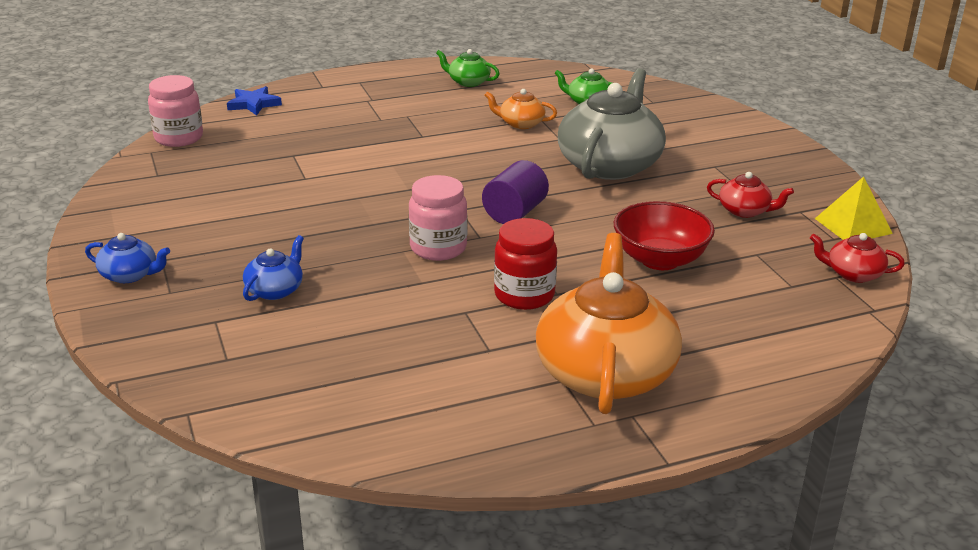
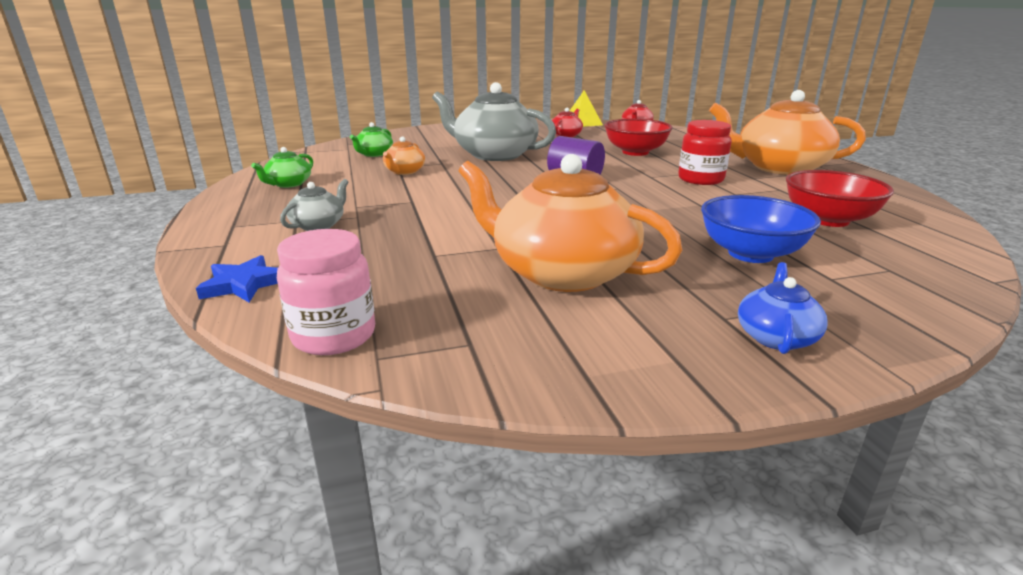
camera: 85 degrees left, 5 degrees down
blue teapot [243,235,304,301] -> blue bowl [701,195,821,263]
pink jar [409,175,467,261] -> none
none -> grey teapot [280,179,348,231]
none -> orange teapot [459,154,682,292]
none -> red bowl [786,170,894,227]

